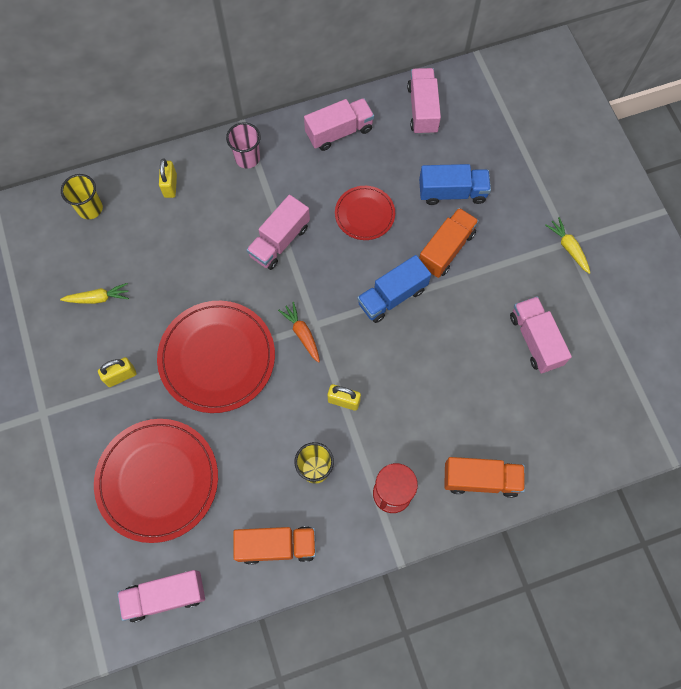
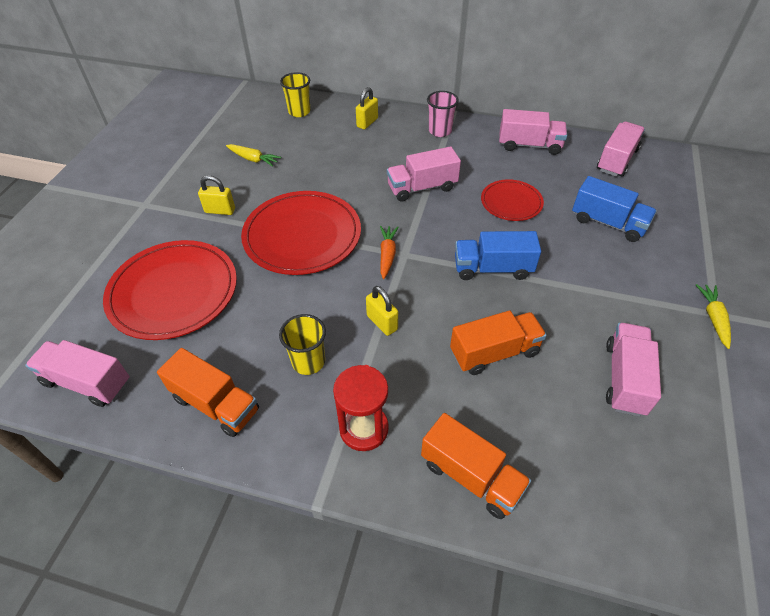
camera: 35 degrees right, 20 degrees down
orange truck [419,208,479,278] -> orange truck moved to [450,311,547,375]

